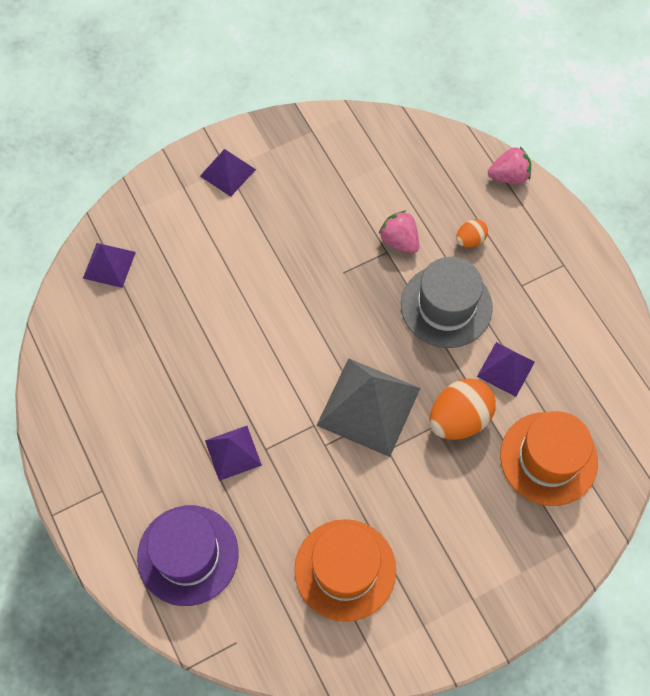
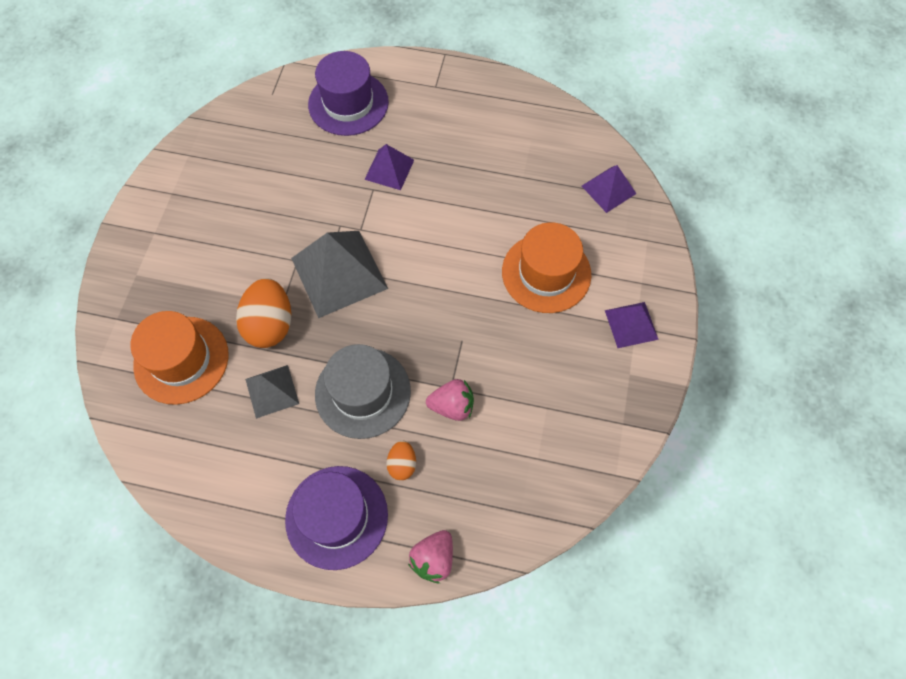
camera: 130 degrees right, 0 degrees up
orange hat [294,519,396,622] -> orange hat moved to [502,222,591,313]
purple pyramid [477,342,535,397] -> grey pyramid [245,365,299,419]
none -> purple hat [285,466,388,570]

